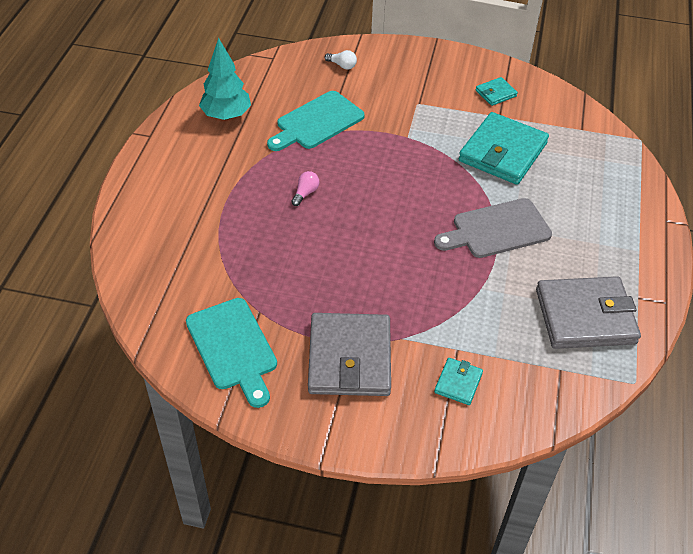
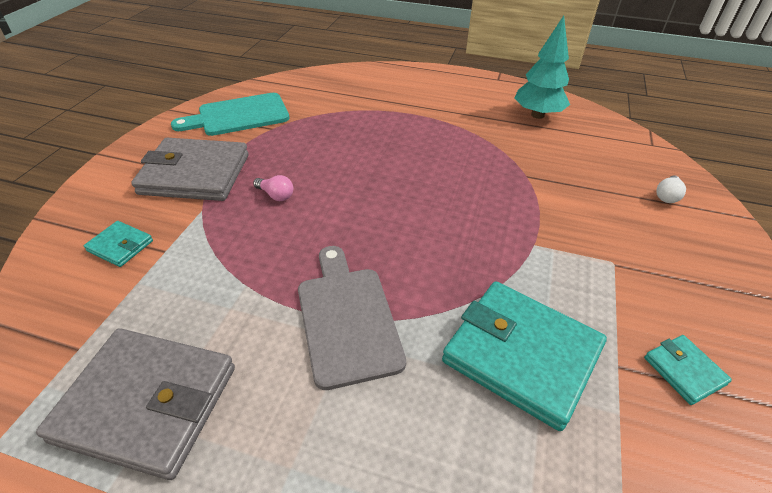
camera: 95 degrees right, 5 degrees down
turquoise cutting board [267,91,365,151] -> none
pink light bulb [291,171,320,206] -> pink light bulb moved to [253,175,293,201]
grey wallet [536,276,641,349] -> grey wallet turned 75 degrees counterclockwise [36,328,235,480]

